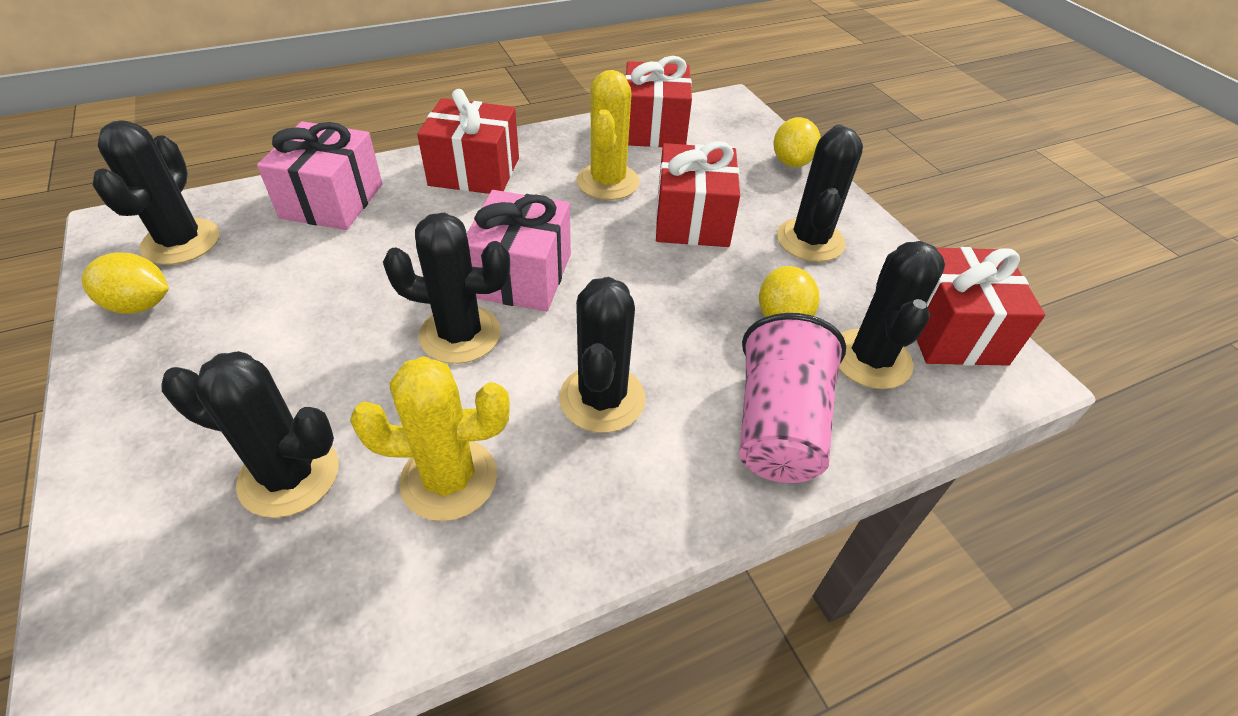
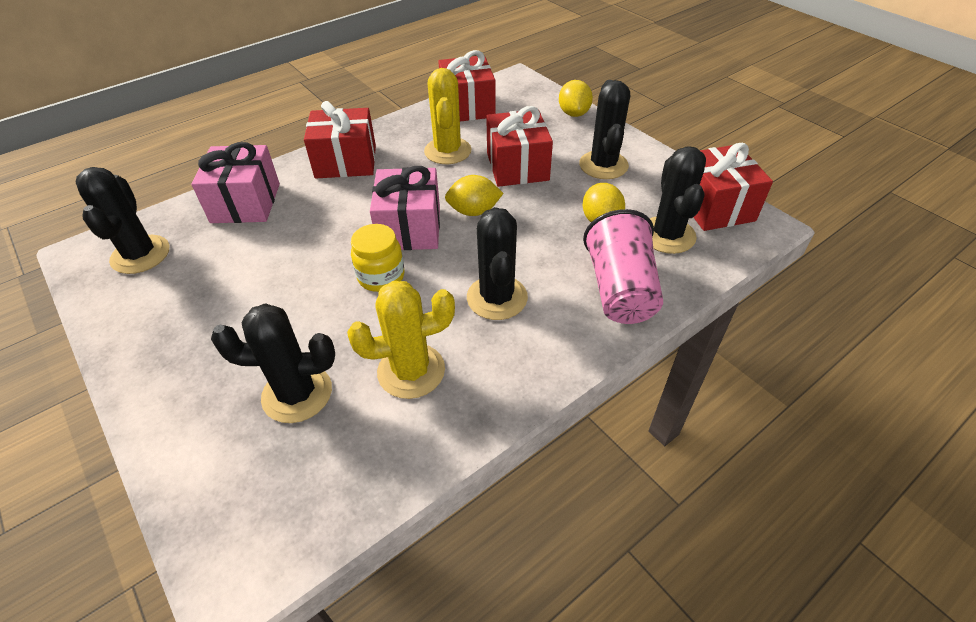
camera: 10 degrees left, 0 degrees up
yellow lemon [81,252,169,314] -> yellow lemon moved to [445,175,504,216]
black cactus [383,212,510,364] -> yellow jar [351,224,404,292]

